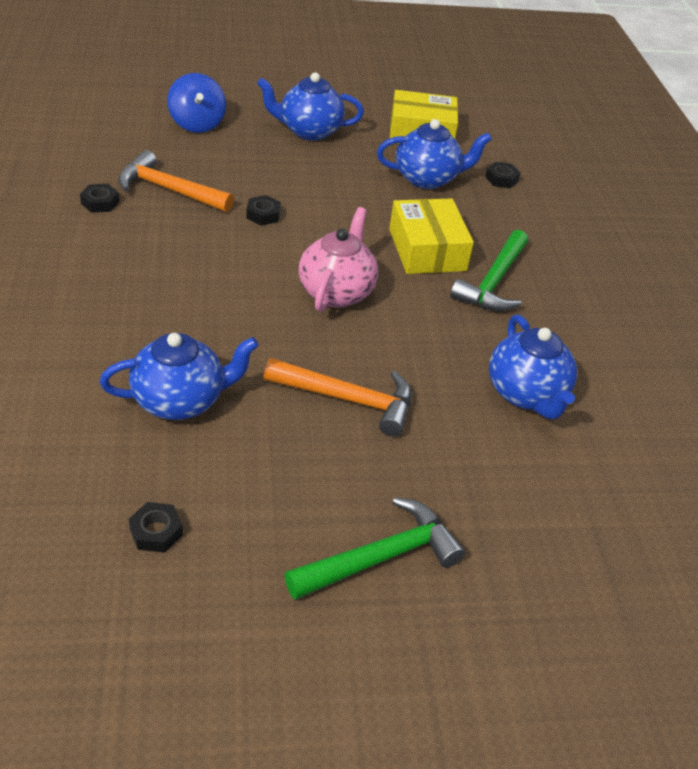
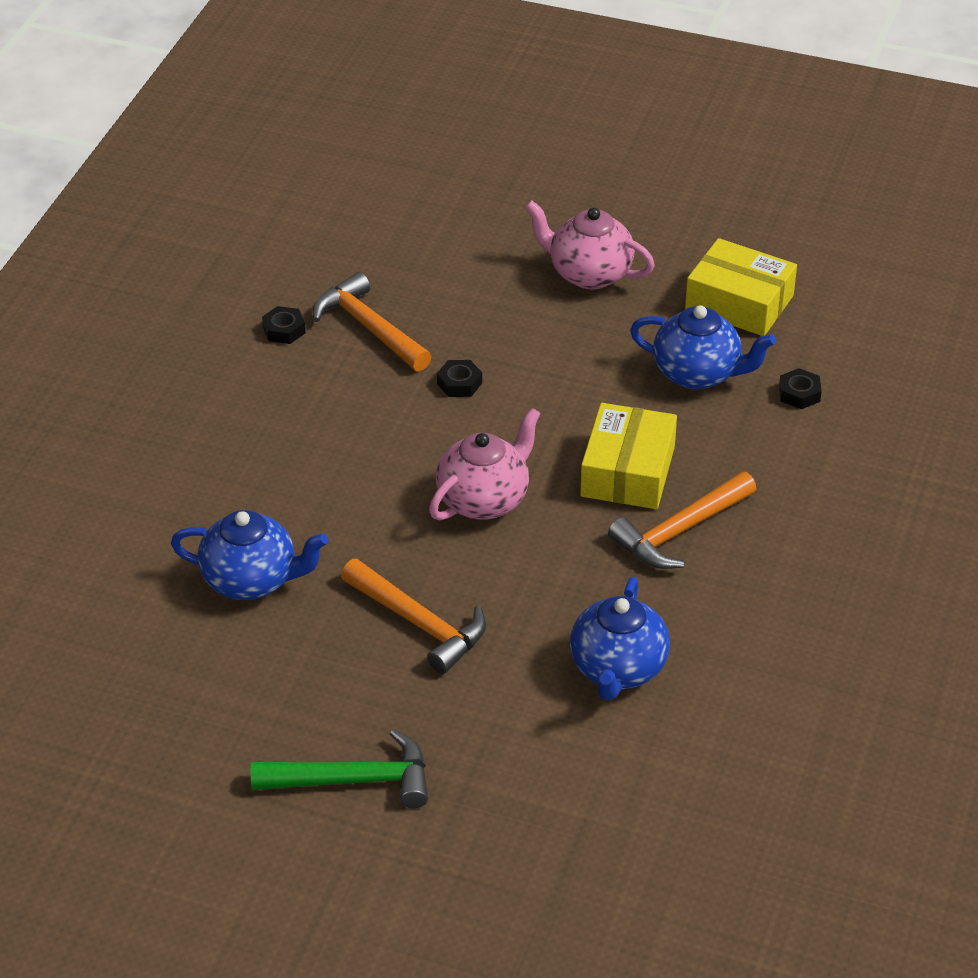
camera: 30 degrees right, 0 degrees up
black nut [129,502,183,553] -> none
blue spinning top [167,73,226,133] -> none
blue teapot [257,72,364,141] -> pink teapot [525,200,655,289]
green hammer [450,230,528,311] -> orange hammer [608,472,756,569]

